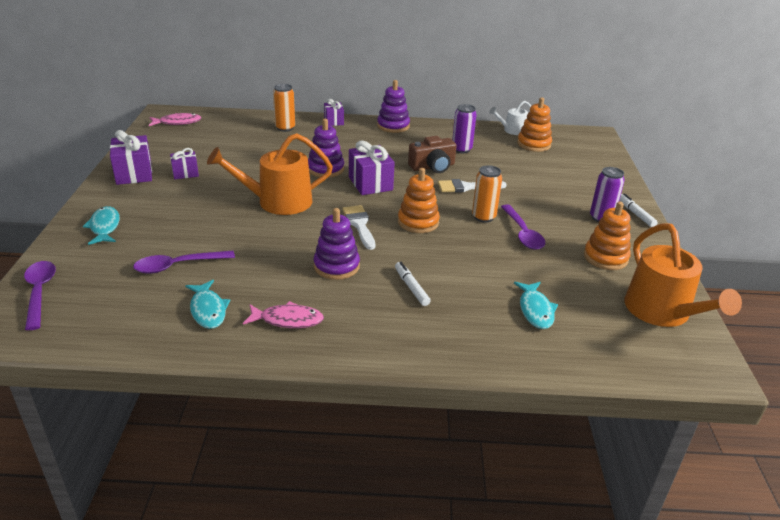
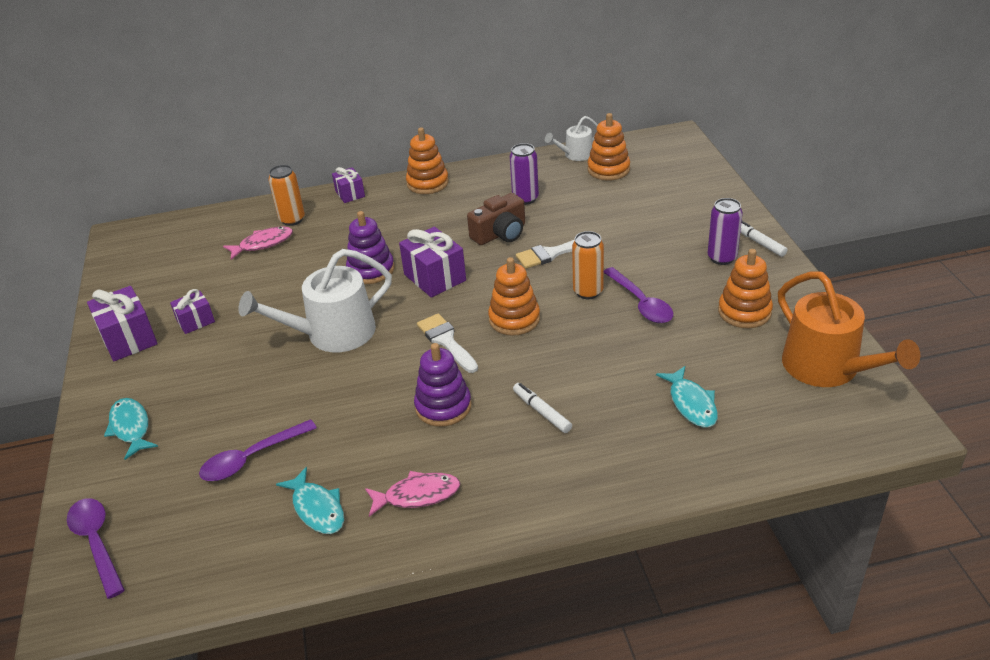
camera: 10 degrees left, 5 degrees up
pink fish [149,113,202,126] -> pink fish moved to [223,226,293,260]
orange watering can [207,133,333,215] -> white watering can [238,249,392,352]
purple stacking toy [377,80,410,133] -> orange stacking toy [406,127,449,194]

